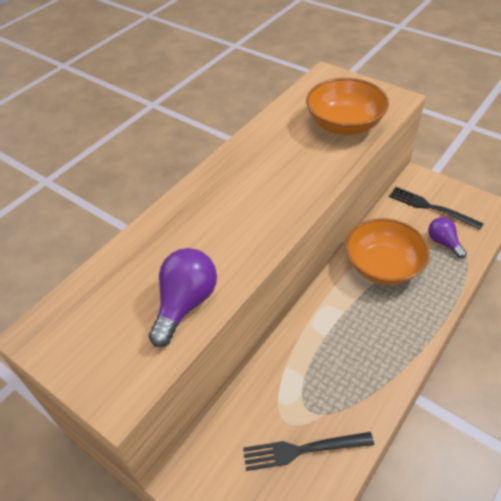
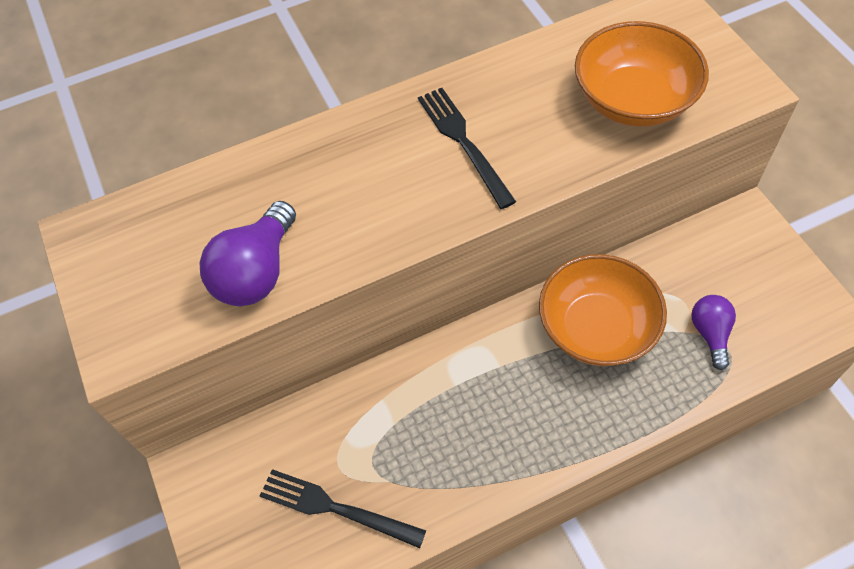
camera: 30 degrees right, 10 degrees up
purple light bulb [149,248,217,347] -> purple light bulb turned 150 degrees clockwise [199,201,296,306]
black fork [389,187,484,230] -> black fork moved to [418,88,516,209]

